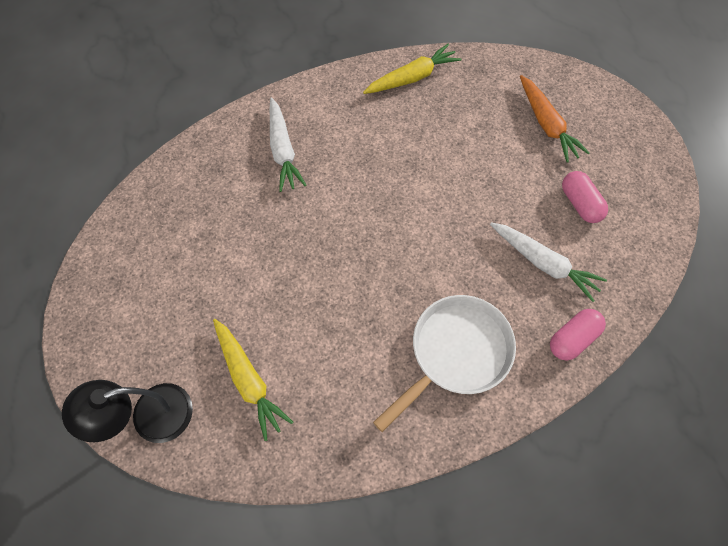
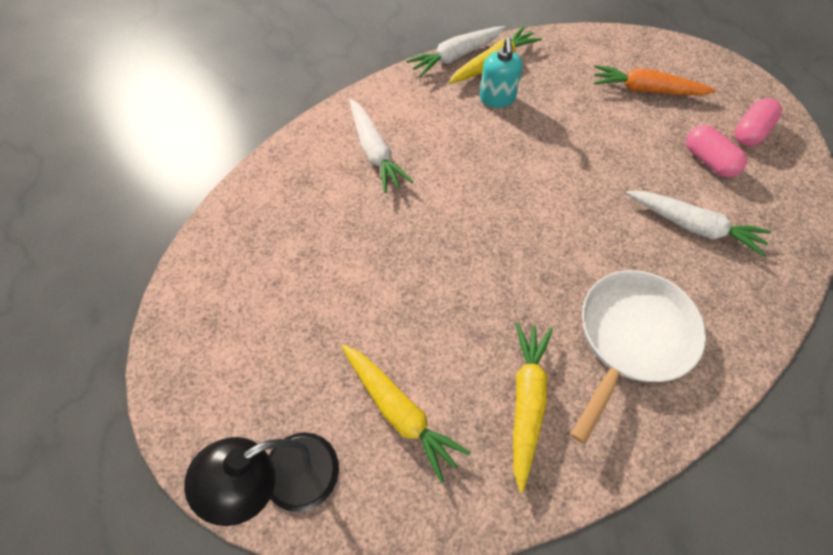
camera: 10 degrees left, 5 degrees down
orange carrot [520,75,590,163] -> orange carrot turned 135 degrees clockwise [594,65,717,96]
pink capsule [550,309,606,361] -> pink capsule moved to [734,98,782,146]
none -> white carrot [406,26,505,77]
none -> turquoise soap dispenser [480,37,523,108]
none -> yellow carrot [513,322,553,492]

